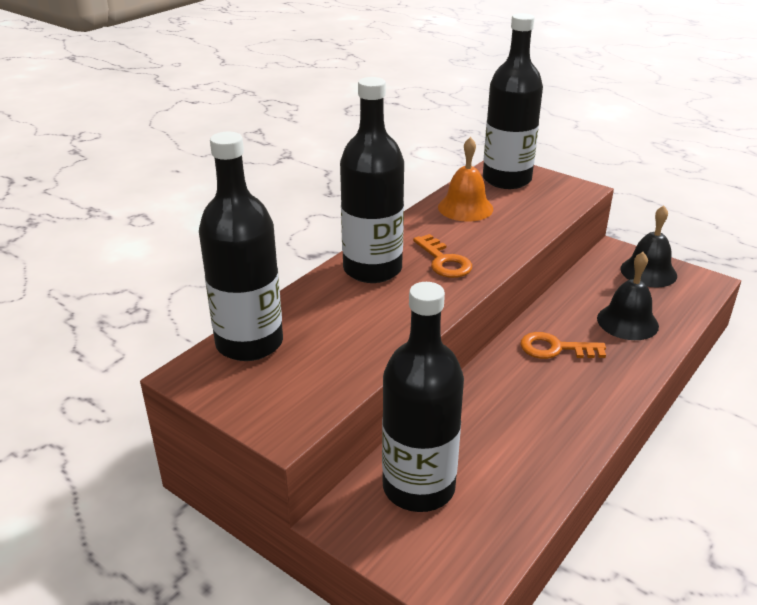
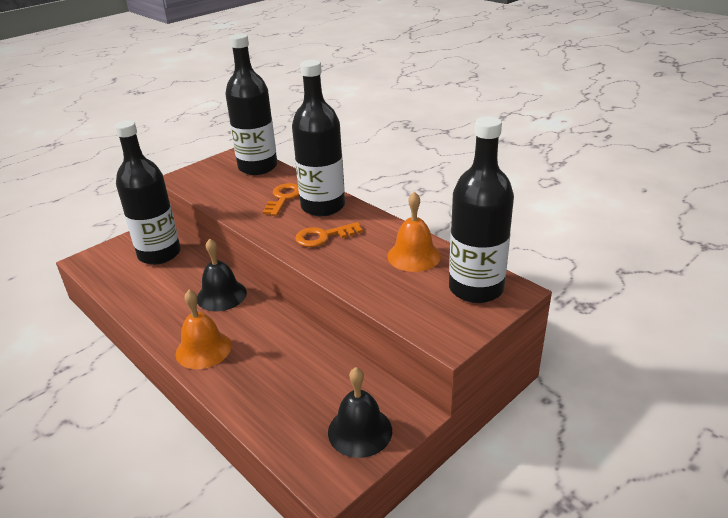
camera: 100 degrees right, 0 degrees up
orange key [520,332,606,359] -> orange key moved to [263,183,299,216]
black bell [597,252,659,340] -> black bell moved to [197,239,247,311]
none -> orange bell [175,290,231,369]

